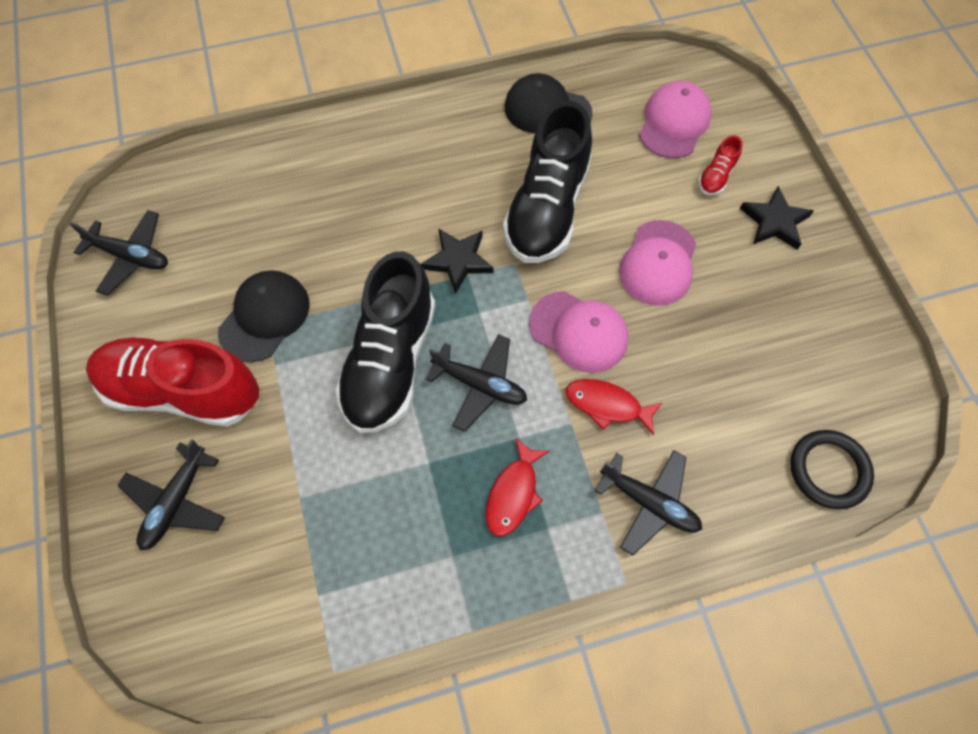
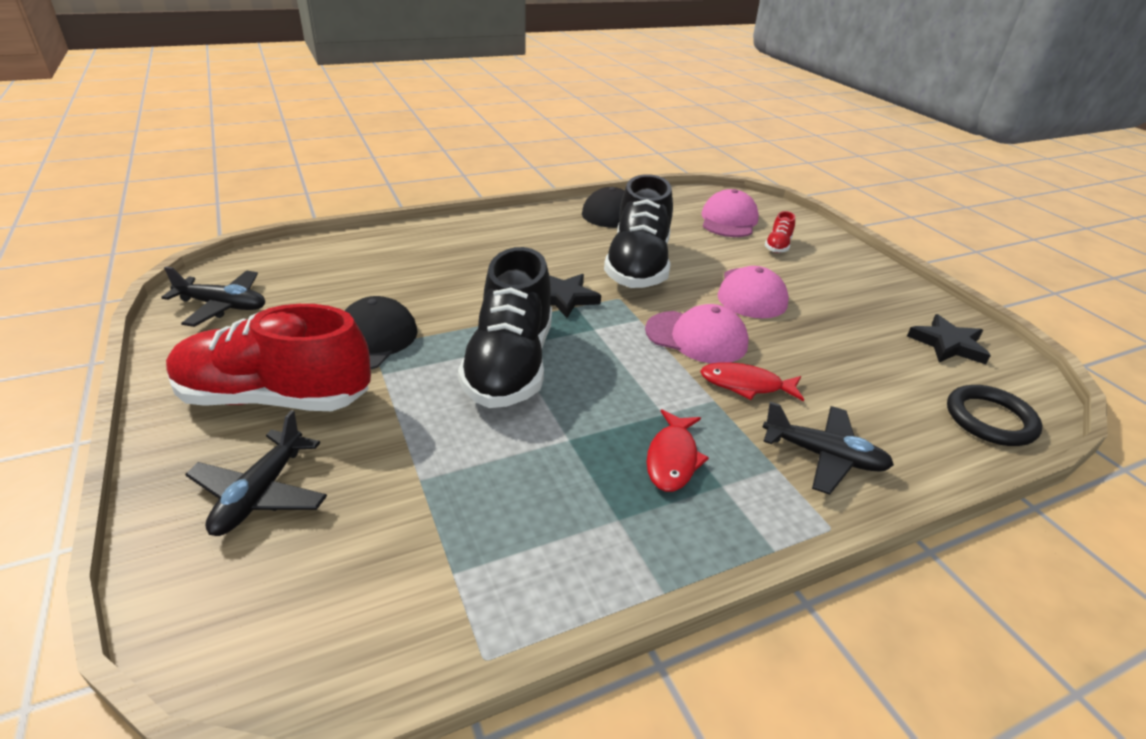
camera: 10 degrees left, 30 degrees down
black plane [426,334,527,432] -> none
black star [740,186,814,250] -> black star moved to [907,314,991,364]

